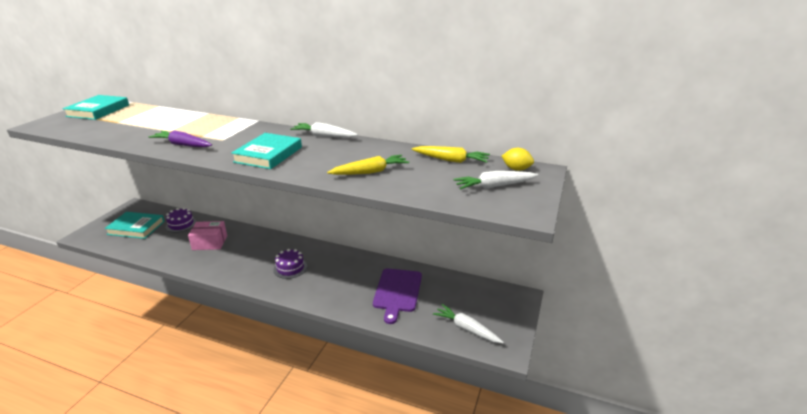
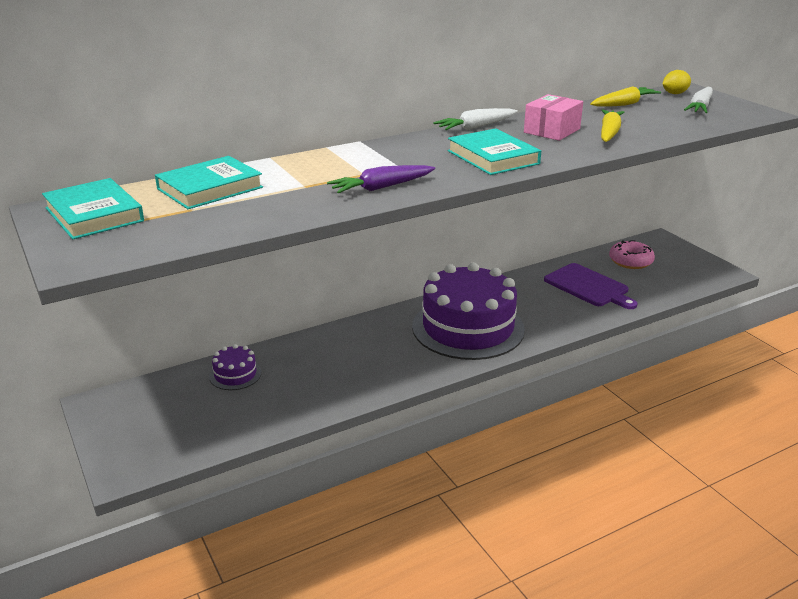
camera: 50 degrees left, 0 degrees up
turquoise book [105,212,165,239] -> turquoise book moved to [155,156,263,209]
pink box [188,221,227,250] -> pink box moved to [524,94,583,141]
purple cake [274,249,307,279] -> purple cake [412,263,525,360], size x2.38
white carrot [433,304,504,343] -> none
none -> pink donut [609,240,655,269]

